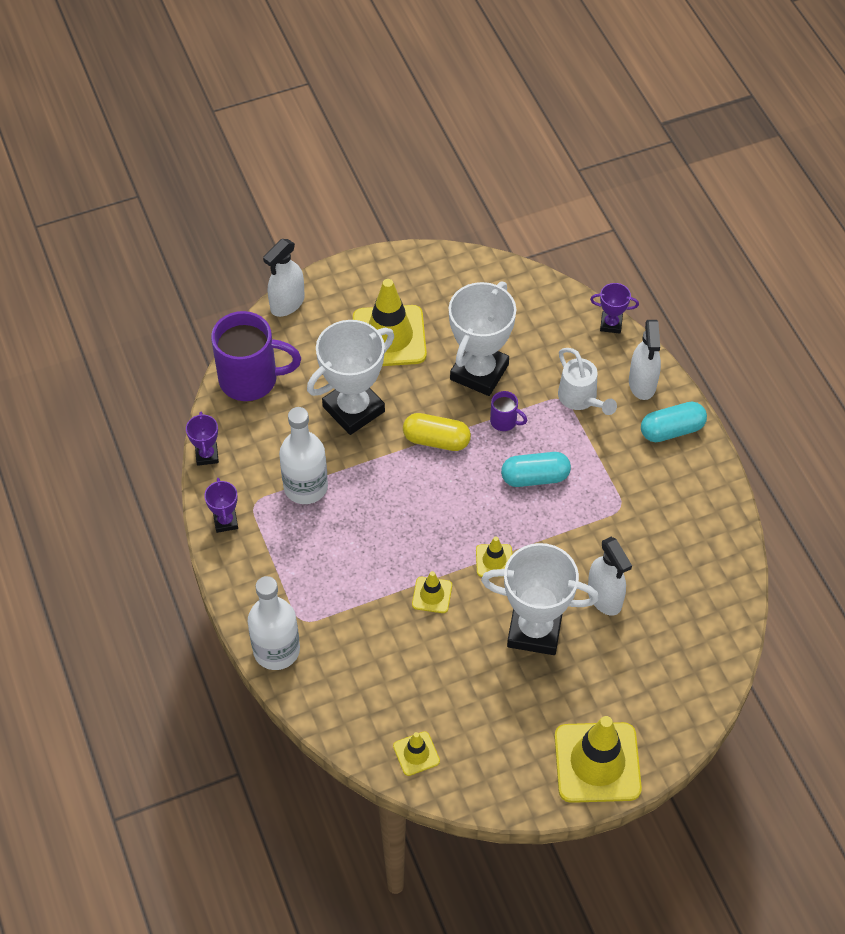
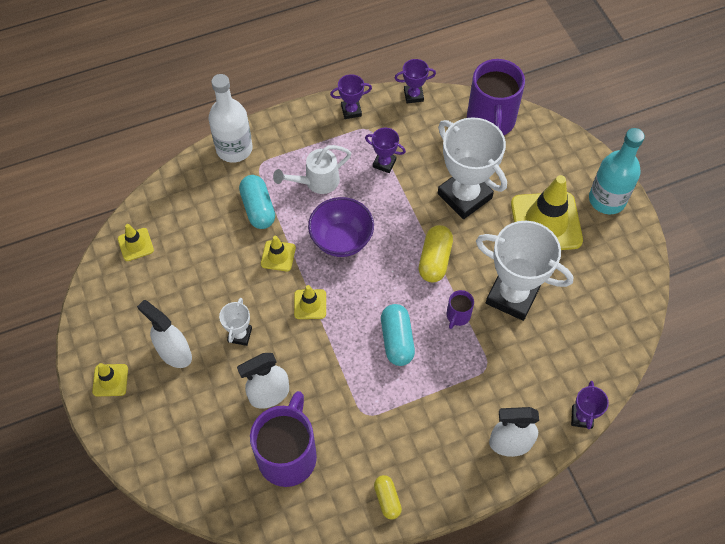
camera: 90 degrees right, 5 degrees up
white spray bottle [263,239,305,317] -> white spray bottle moved to [137,300,192,368]
white bottle [279,407,328,504] -> purple trophy [365,128,406,173]
white trophy [481,543,599,655] -> white trophy [219,298,252,346], size x0.47
yellow traffic cone [555,716,642,803] -> yellow traffic cone [92,363,128,396], size x0.47
white watering can [558,348,617,415] -> white watering can moved to [273,145,351,194]
turquoise capsule [641,402,707,442] -> turquoise capsule moved to [239,175,275,229]
none -> purple mug [250,391,317,487]
none -> purple bowl [308,197,374,257]
none -> yellow capsule [374,475,402,520]
none -> turquoise bottle [589,128,645,214]

